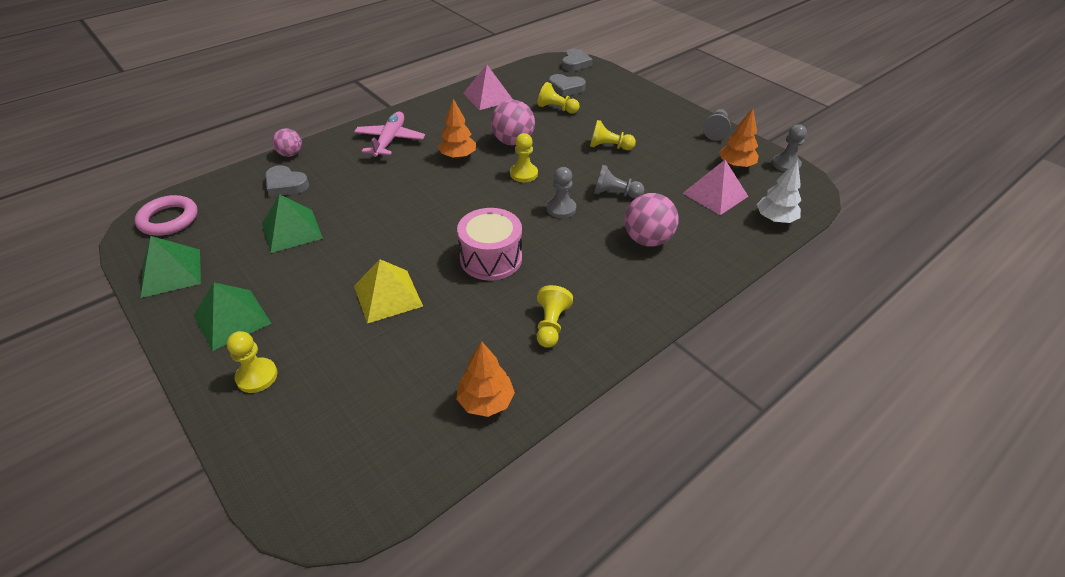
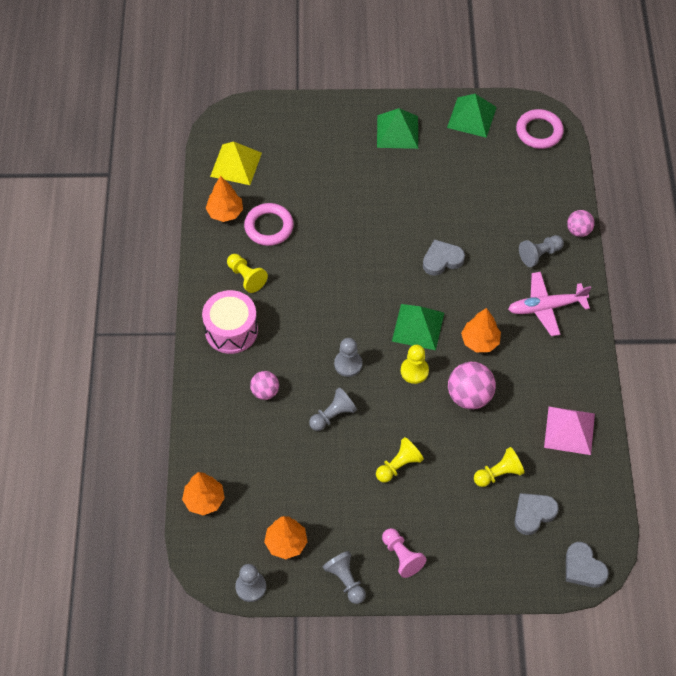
camera: 130 degrees right, 15 degrees up
yellow pawn [227,331,278,393] -> none
green pyramid [262,194,323,253] -> green pyramid moved to [392,304,444,350]
grey heart [265,165,309,197] -> grey heart moved to [423,239,465,276]
pink plane [354,111,425,157] -> pink plane turned 120 degrees clockwise [508,272,591,336]
yellow pyramid [354,259,423,324] -> yellow pyramid moved to [210,142,262,185]
pink drum [457,208,522,281] -> pink drum moved to [202,290,258,354]
pink ball [624,193,679,247] -> pink ball [250,371,279,400], size x0.61
pink pyramid [683,160,749,215] -> none
white tree [757,159,801,223] -> orange tree [182,472,225,515]
none -> pink ring [244,203,294,246]
none -> pink pawn [382,528,426,578]
none -> grey pawn [519,235,564,267]

